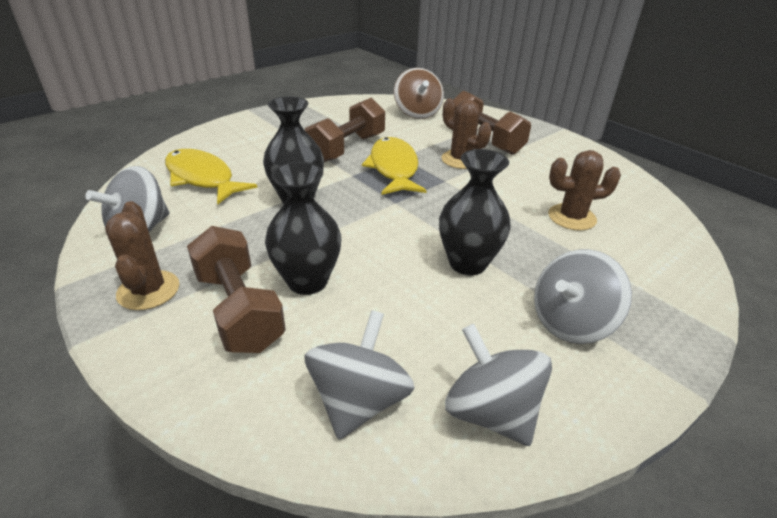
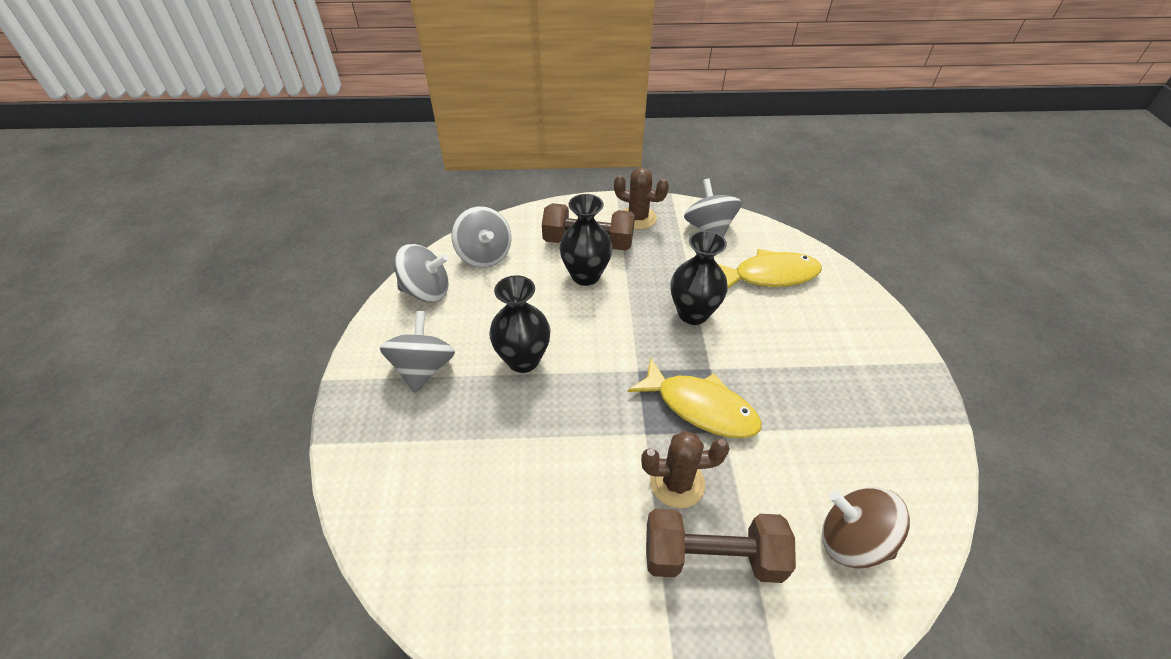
camera: 130 degrees right, 10 degrees up
brown dumbbell [305,98,385,162] -> none
brown cactus [548,150,621,231] -> none

